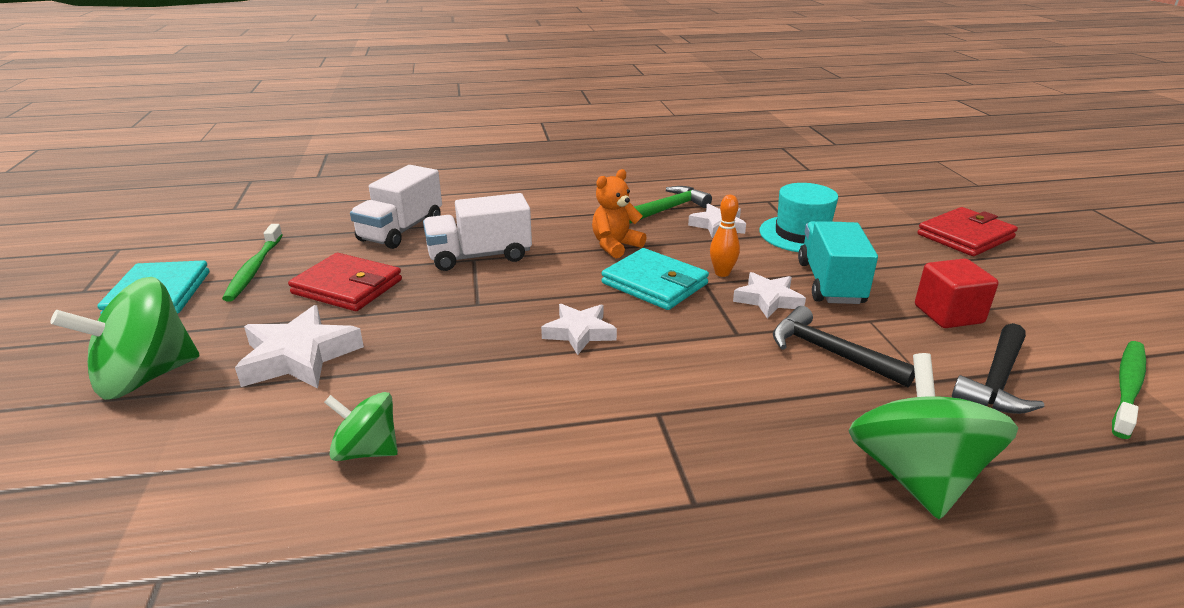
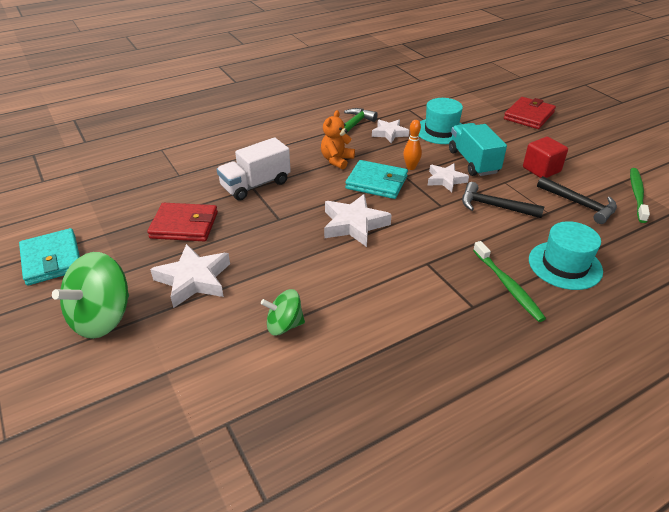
camera: 20 degrees left, 10 degrees up
green toothbrush [222,224,283,302] -> green toothbrush moved to [473,241,546,322]
white truck [350,165,442,249] -> none
white star [541,304,617,355] -> white star [324,194,392,247], size x1.52
green spinning top [848,353,1018,519] -> turquoise hat [529,221,603,290]
black hammer [952,323,1044,414] -> black hammer turned 60 degrees counterclockwise [537,176,617,224]

